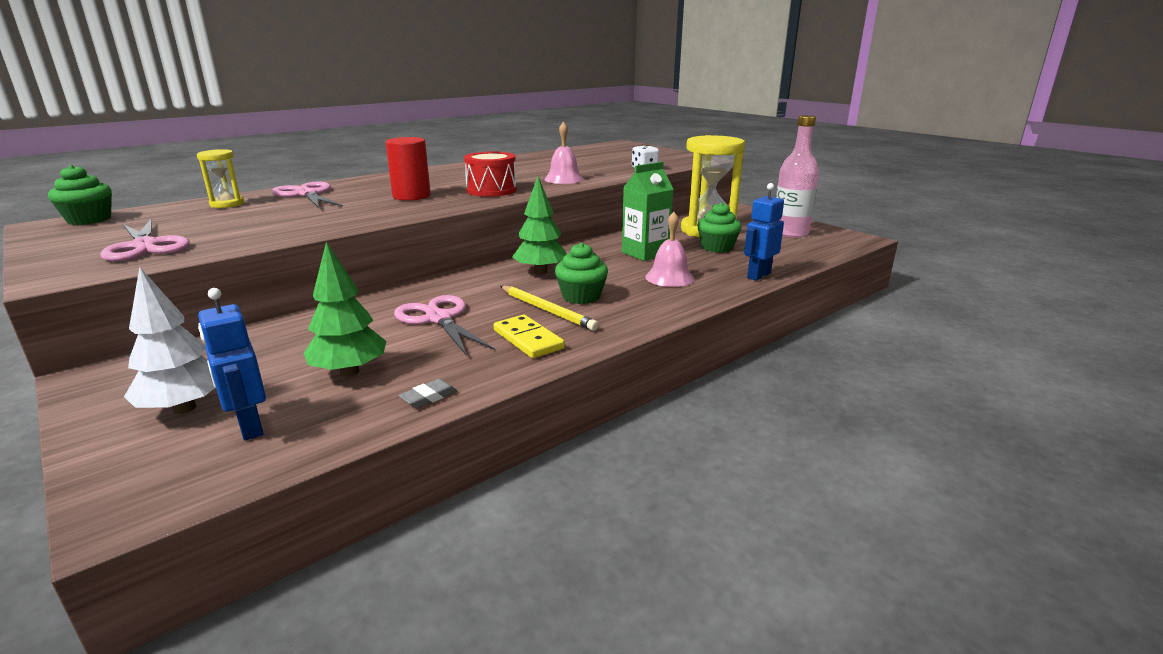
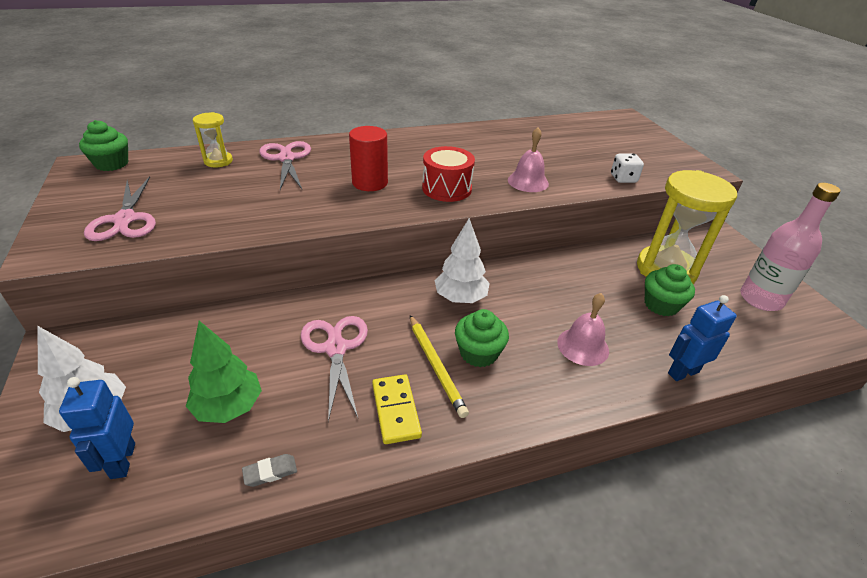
camera: 20 degrees right, 15 degrees up
green tree [512,176,567,275] -> white tree [434,218,490,303]
green carton [622,162,673,261] -> none

